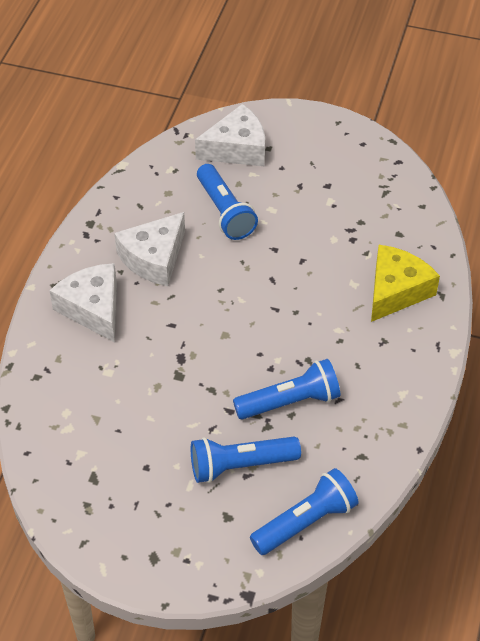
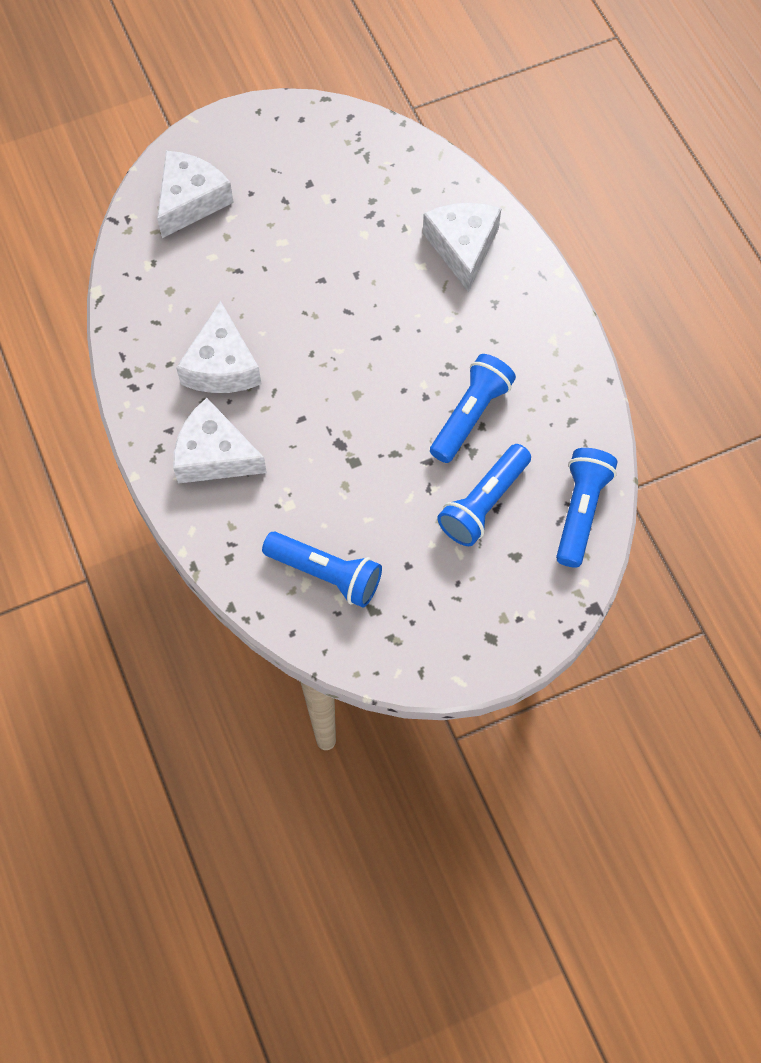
camera: 40 degrees left, 15 degrees up
blue flashlight [197,164,258,240] -> blue flashlight moved to [262,532,382,608]
yellow cheese [371,245,440,322] -> white cheese [423,203,502,292]

